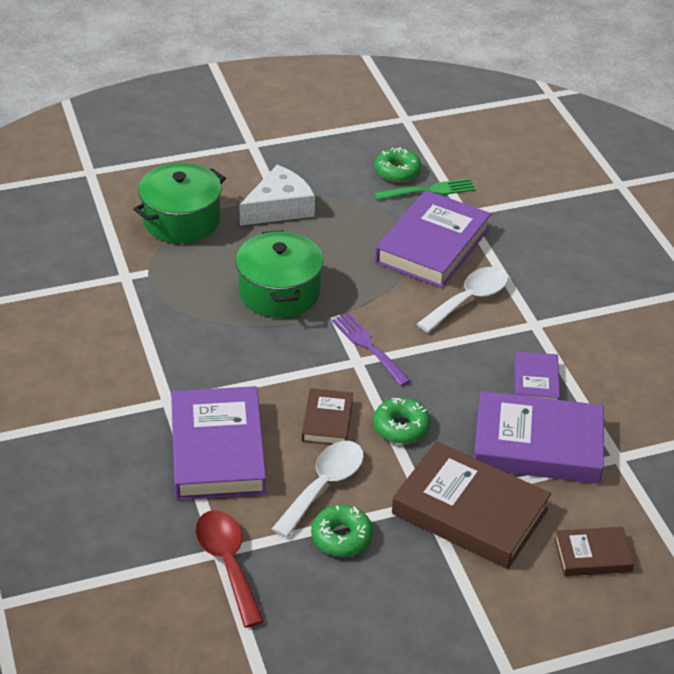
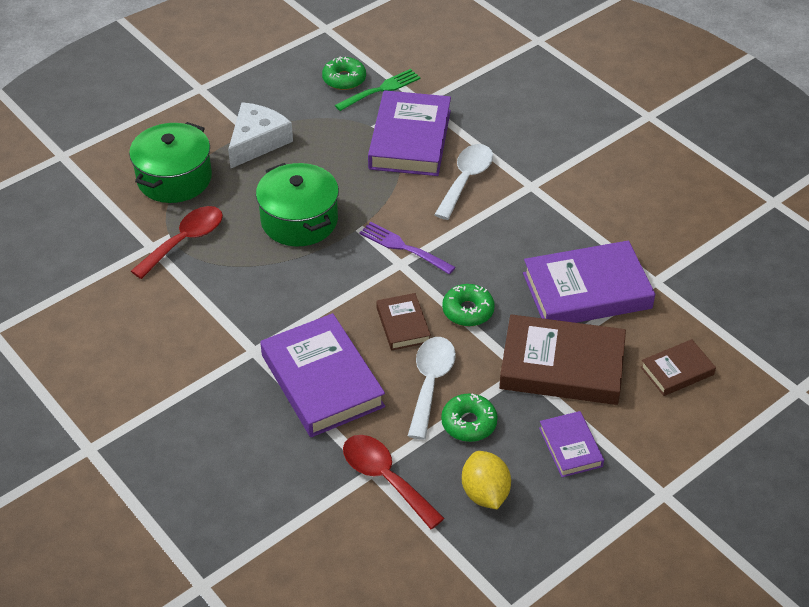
camera: 20 degrees left, 5 degrees up
purple book [514,351,560,400] -> purple book moved to [539,411,604,477]
none -> red spoon [131,206,223,279]
none -> yellow lemon [462,451,511,509]

